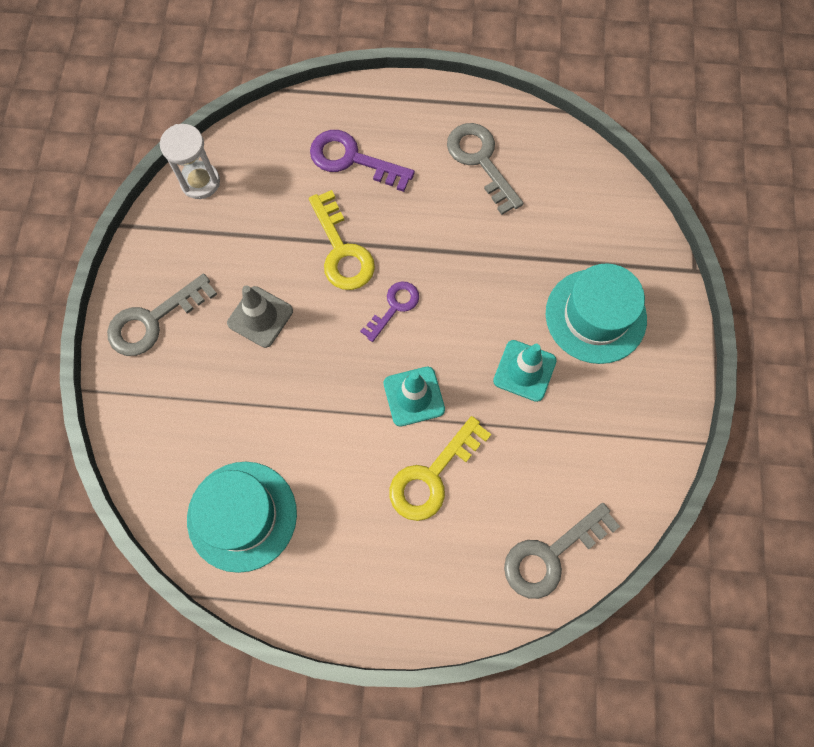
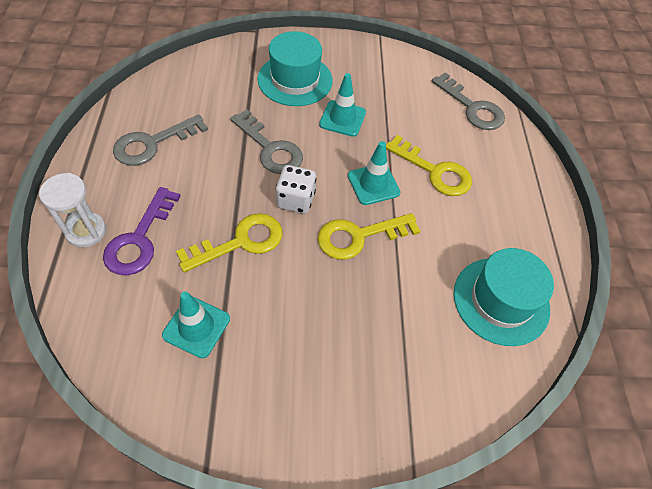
camera: 100 degrees left, 15 degrees down
grey key [107,274,217,356] -> grey key moved to [230,109,303,174]
white hourglass [160,124,220,199] -> white hourglass moved to [39,173,106,247]
grey traffic cone [227,285,293,348] -> none
purple key [360,282,419,342] -> white dice [276,165,316,214]
none -> turquoise traffic cone [162,291,230,358]
none -> yellow key [318,213,420,260]

